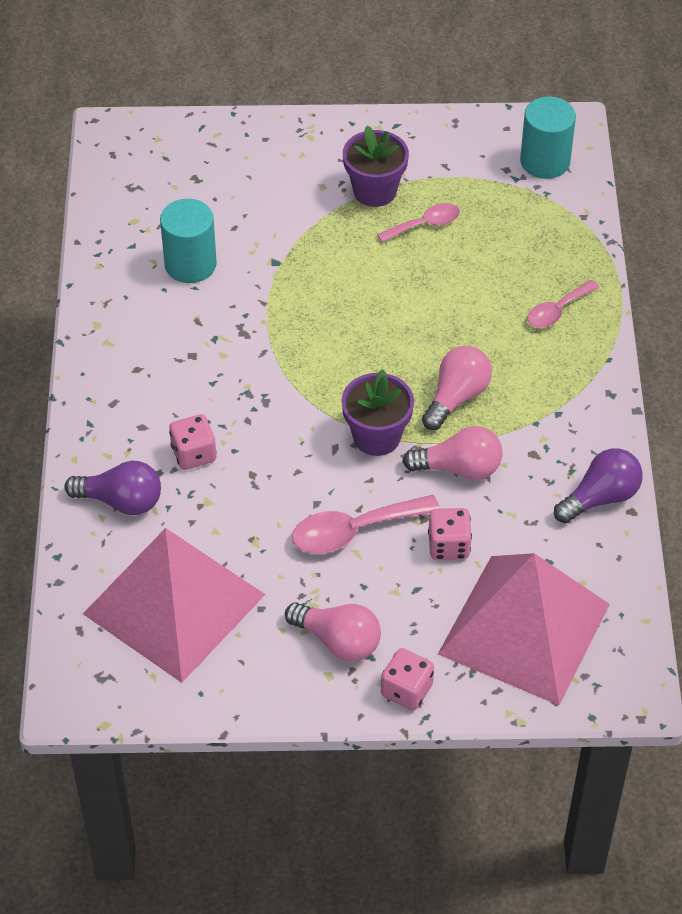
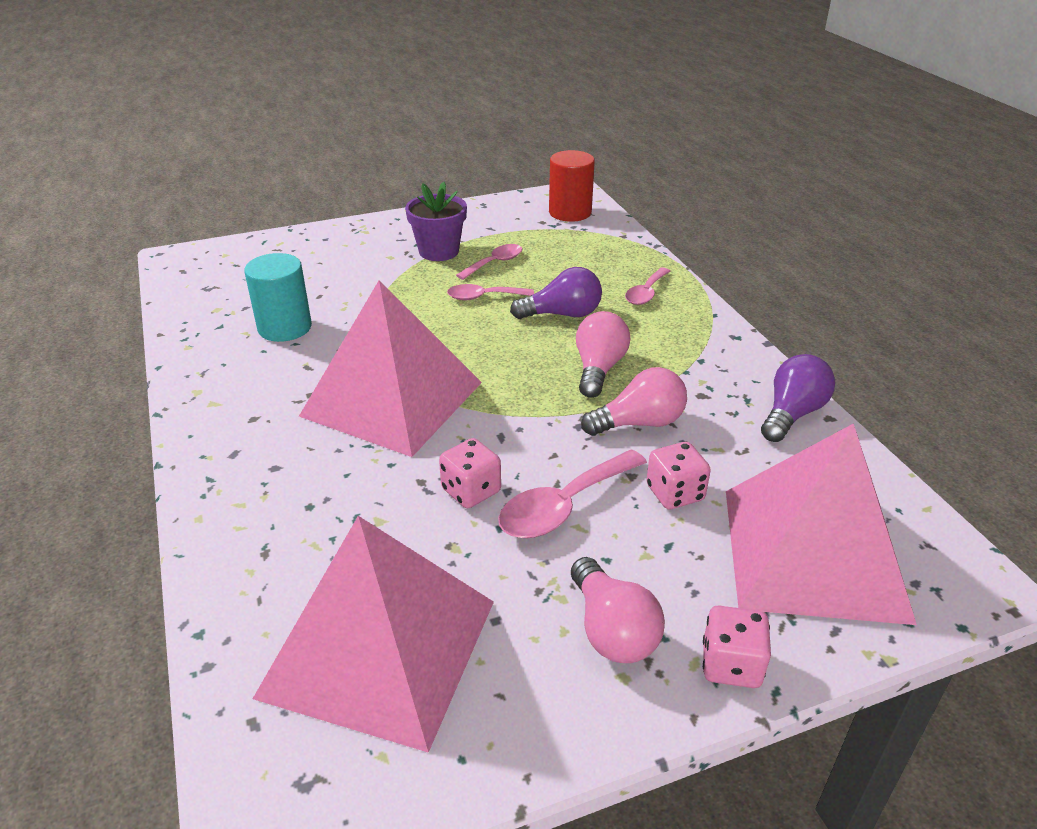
camera: 20 degrees left, 15 degrees down
purple light bulb [65,461,161,515] -> purple light bulb moved to [510,267,602,319]
pink dice [169,414,217,470] -> pink dice moved to [439,438,501,508]
pink light bulb [285,602,381,661] -> pink light bulb turned 60 degrees clockwise [571,557,665,663]
purple flower pot [341,369,414,456] -> none
turquoise cylinder [520,96,576,179] -> red cylinder [549,150,595,222]
none -> pink pyramid [299,280,482,457]
none -> pink spoon [447,284,534,300]

